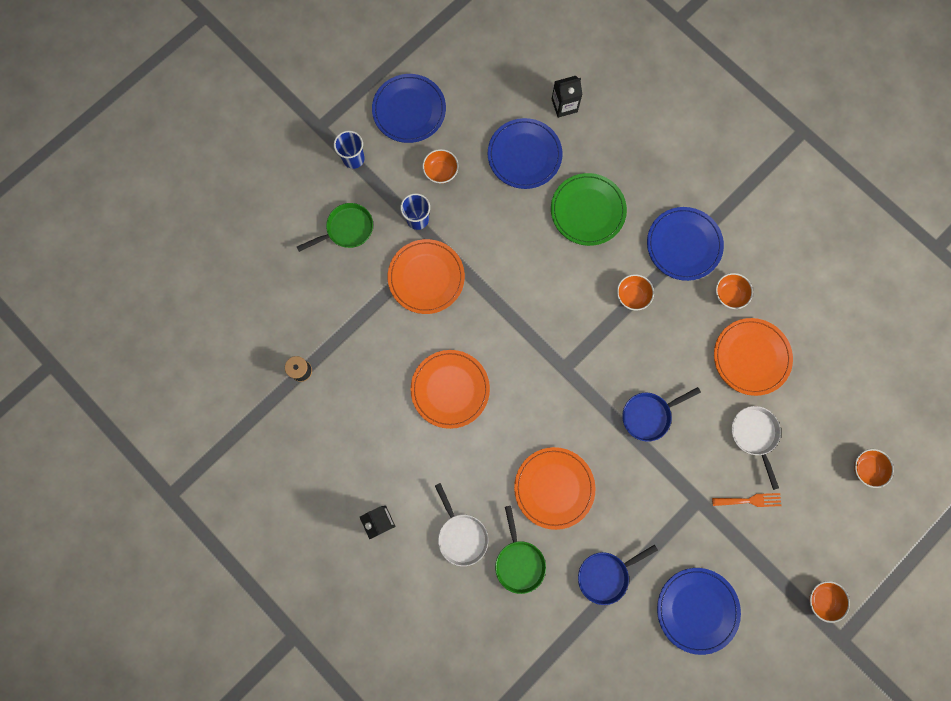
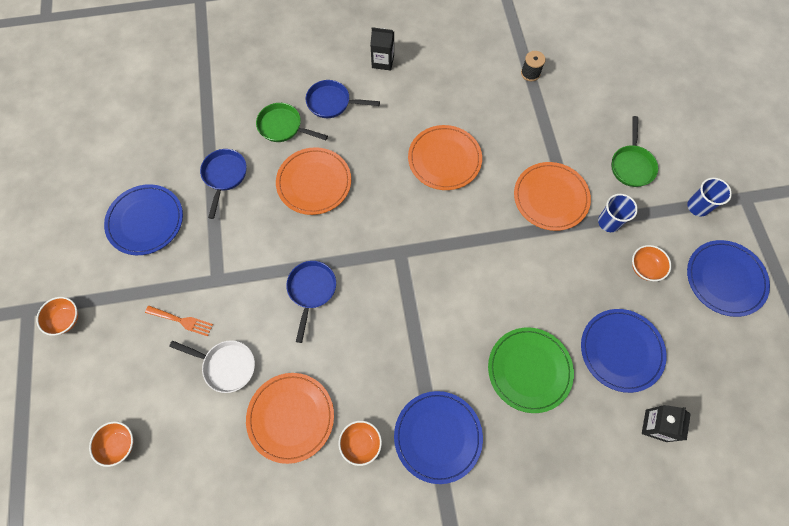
camera: 125 degrees right, 10 degrees down
white pan [435,483,488,566] -> blue pan [306,80,380,118]
orange bowl [617,274,654,311] -> none
orange fork [712,493,781,507] -> orange fork turned 105 degrees counterclockwise [145,306,213,336]

